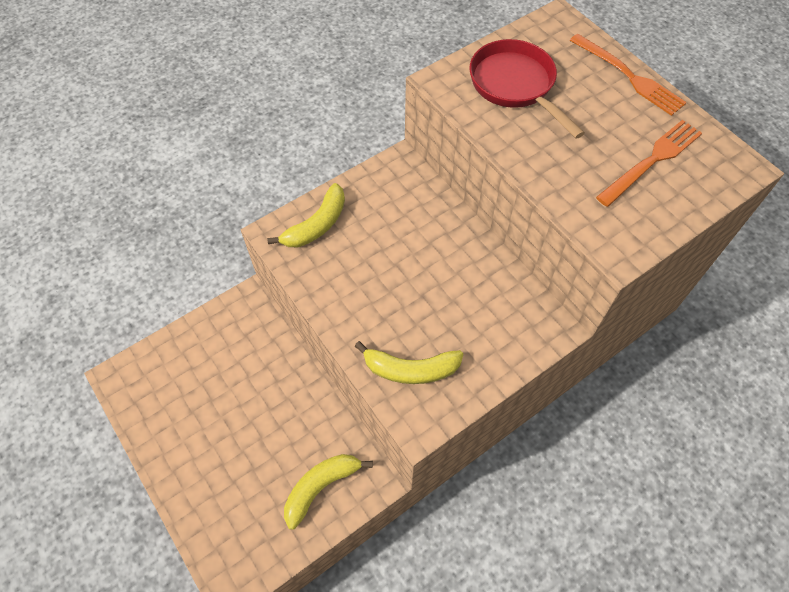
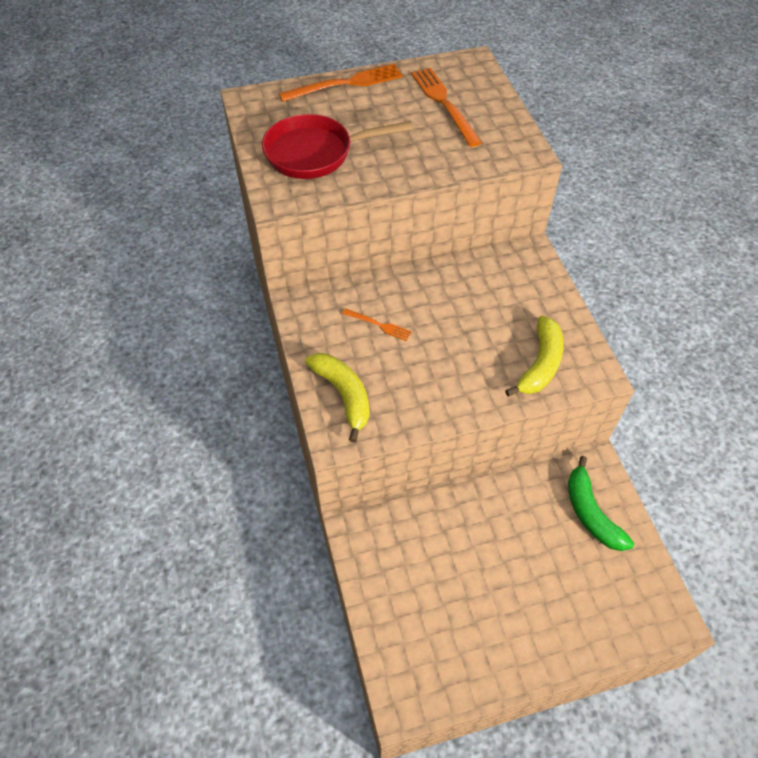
camera: 70 degrees left, 5 degrees down
yellow banana [284,454,373,530] -> green banana [568,456,634,551]
none -> orange fork [342,308,412,341]

